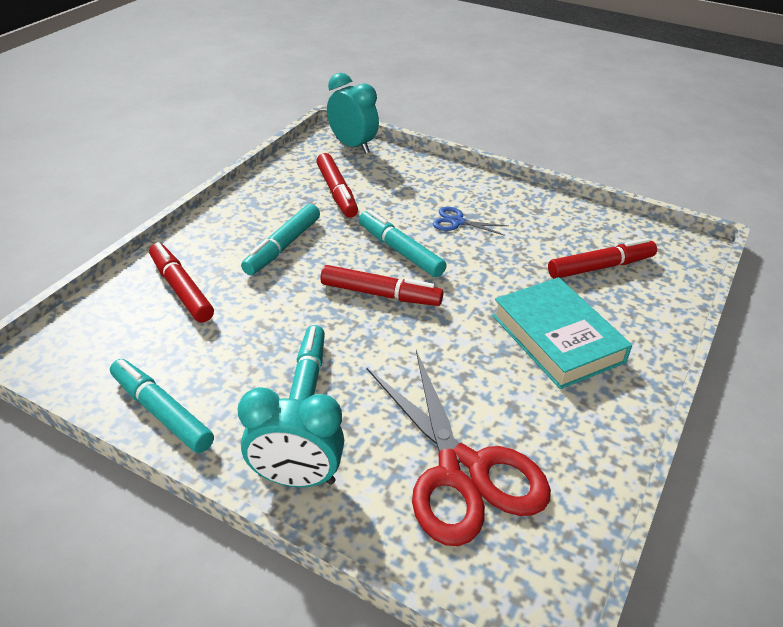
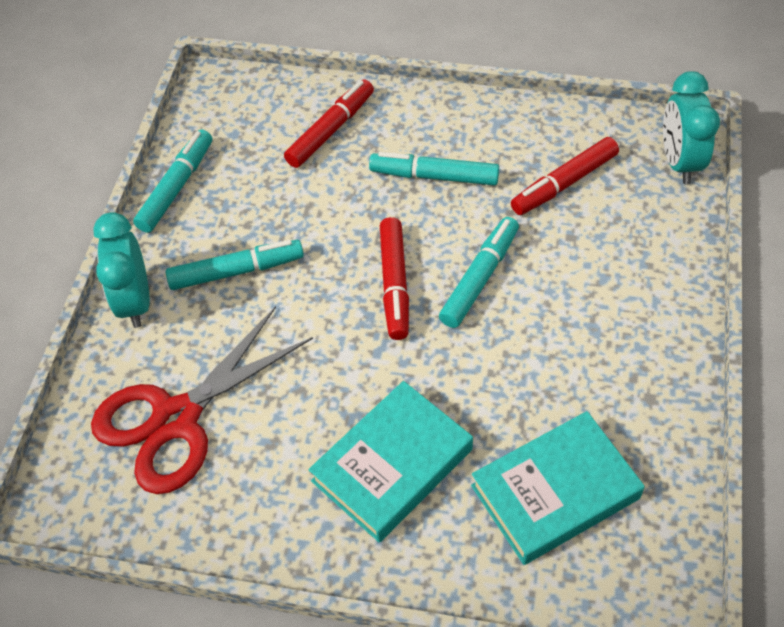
camera: 75 degrees right, 15 degrees up
turquoise clock [327,73,379,154] -> turquoise clock turned 150 degrees clockwise [663,71,720,184]
blue scissors [432,207,508,236] -> none
red marker [548,238,657,279] -> turquoise book [471,411,645,565]

